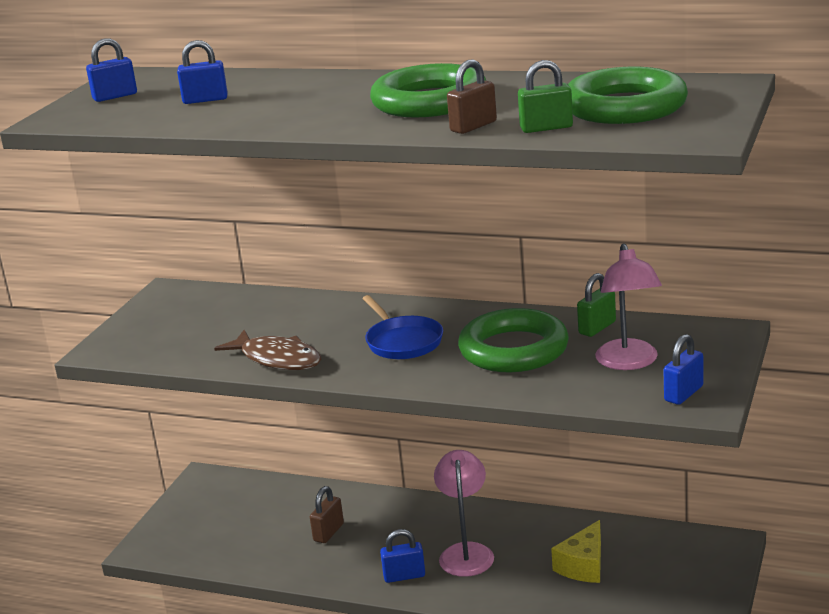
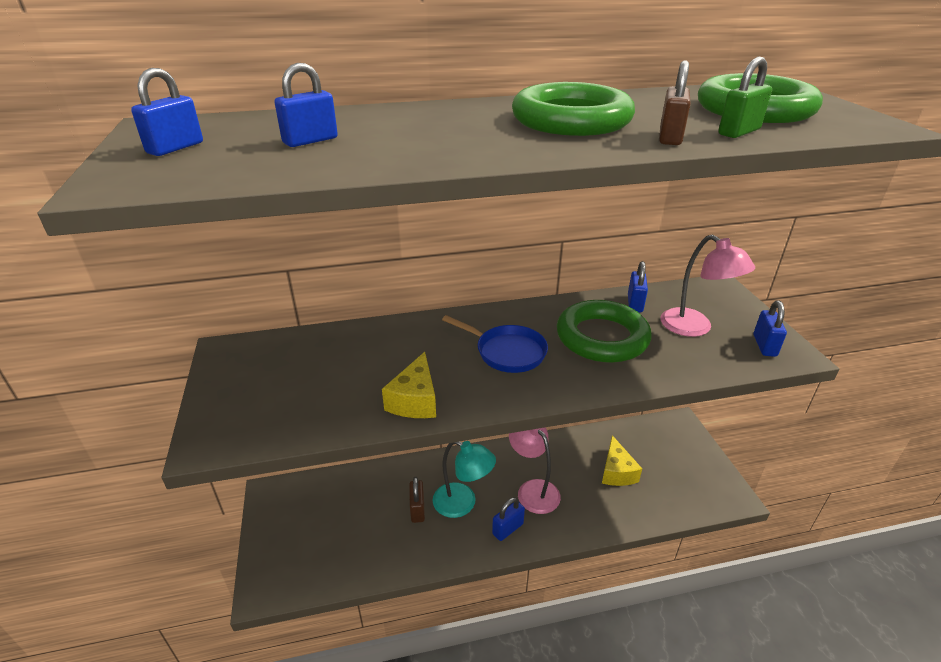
camera: 35 degrees left, 10 degrees up
brown fish [214,330,321,370] -> yellow cheese [382,352,436,418]
green padlock [577,273,616,337] -> blue padlock [628,261,648,312]
none -> turquoise lamp [432,441,496,518]

